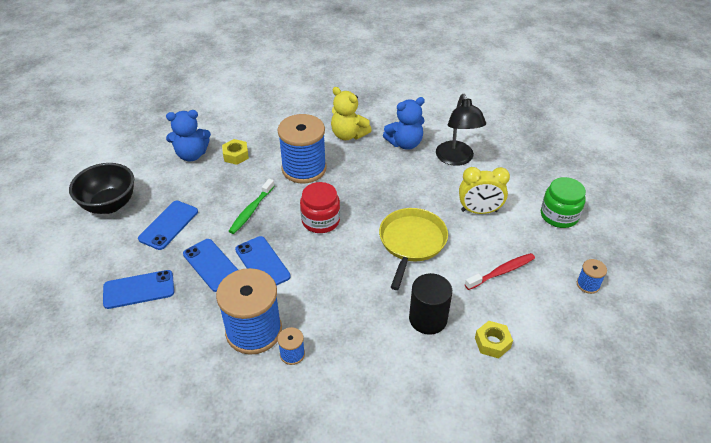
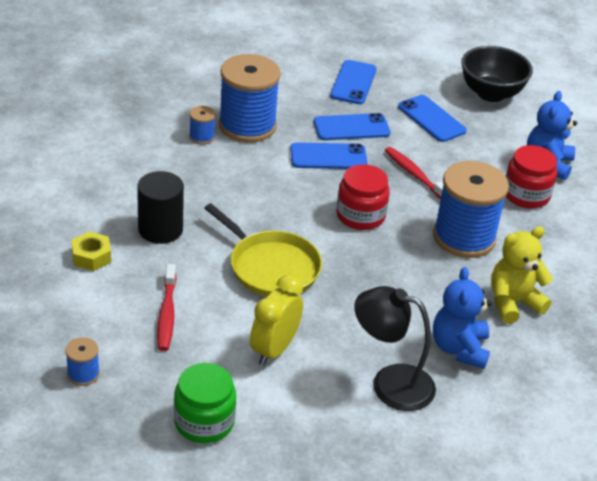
camera: 115 degrees right, 5 degrees down
yellow nut [222,139,249,165] -> red jar [506,145,557,209]
green toothbrush [229,179,274,234] -> red toothbrush [385,147,444,199]

